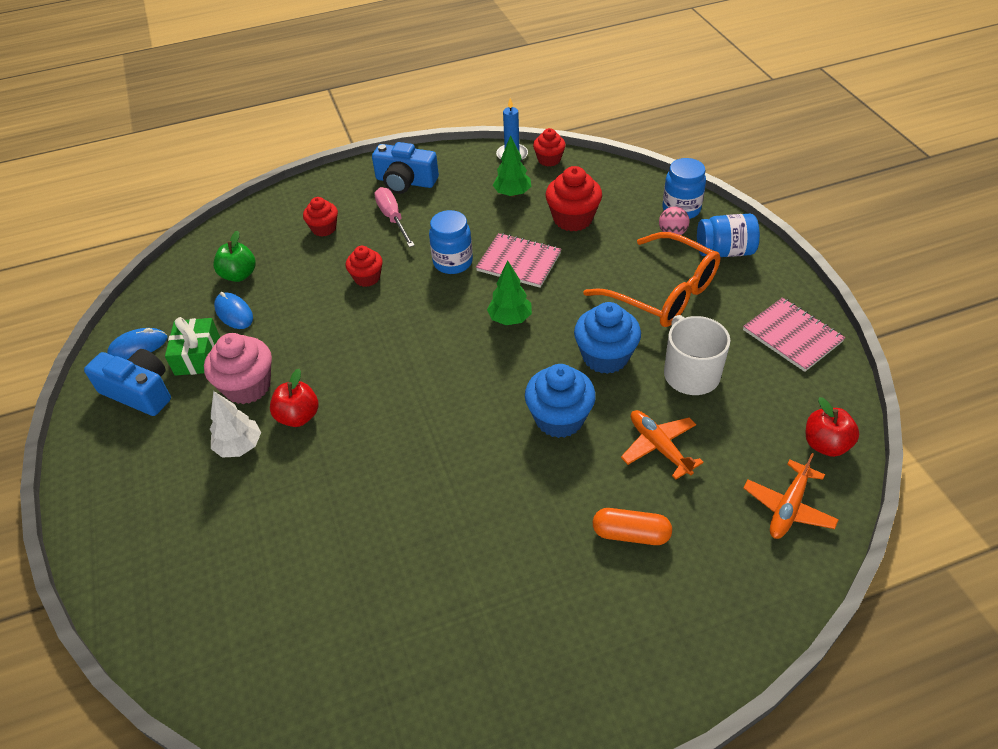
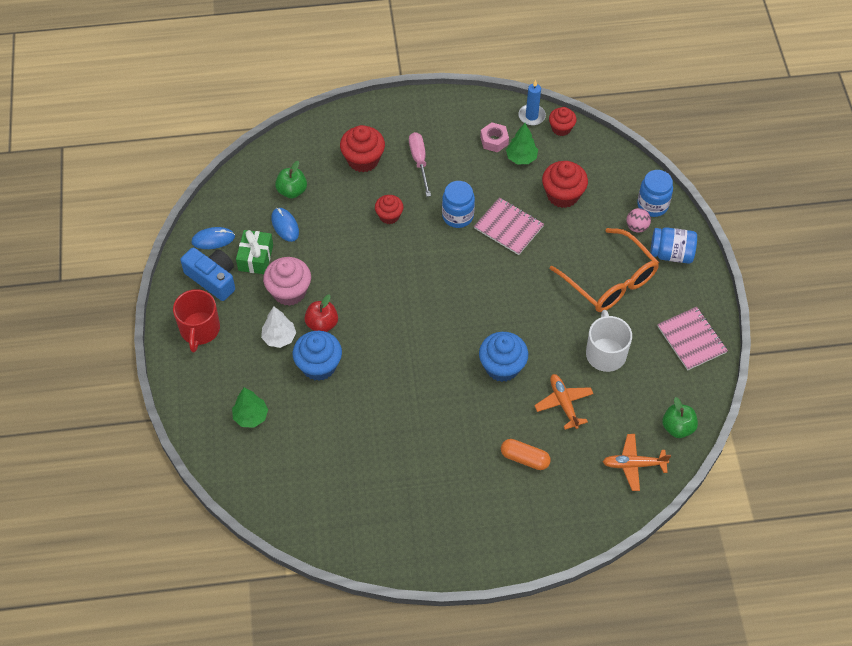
camera: 10 degrees right, 10 degrees up
red cupcake [303,197,338,237] -> red cupcake [340,125,385,172], size x1.60
blue camera [372,142,439,194] -> none
green tree [487,260,532,325] -> green tree moved to [232,387,268,428]
blue cupcake [574,302,641,374] -> blue cupcake moved to [293,331,342,381]
orange plane [744,453,839,539] -> orange plane turned 45 degrees clockwise [603,434,671,491]
red apple [806,397,859,457] -> green apple [662,397,698,438]
none -> red mug [173,289,220,352]
none -> pink nut [480,122,509,152]

